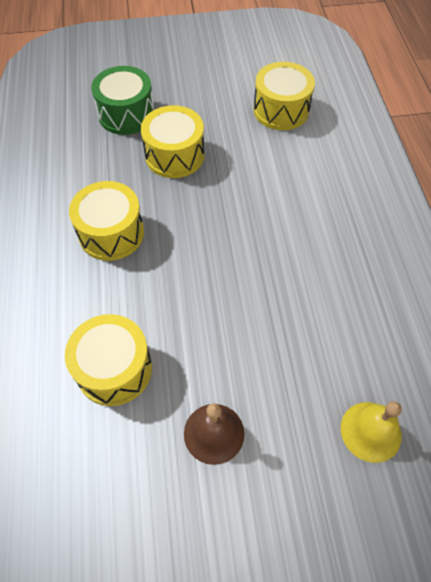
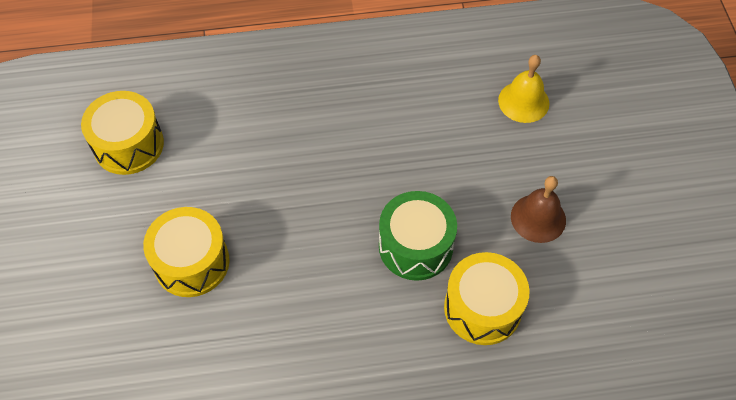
camera: 90 degrees left, 0 degrees up
yellow drum [69,181,144,261] -> none
green drum [91,66,154,135] -> green drum moved to [379,191,457,281]

